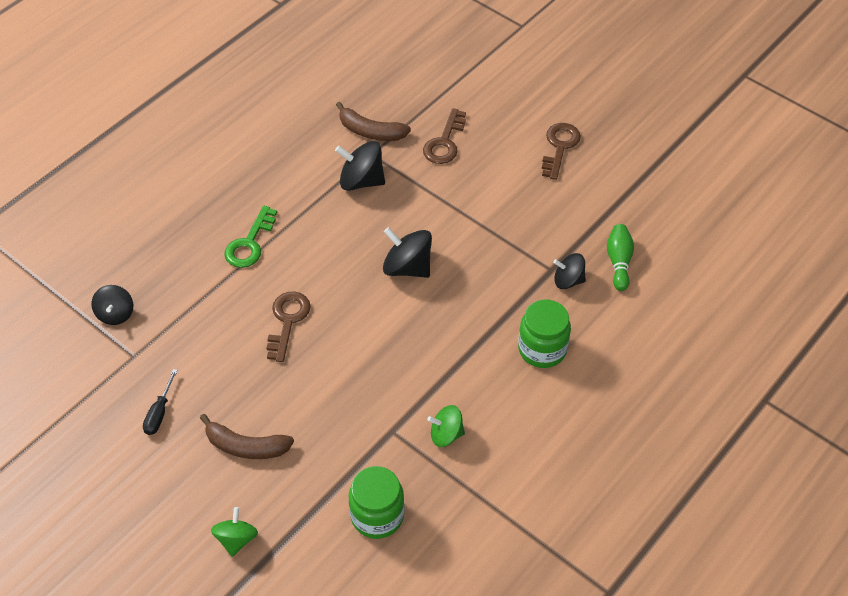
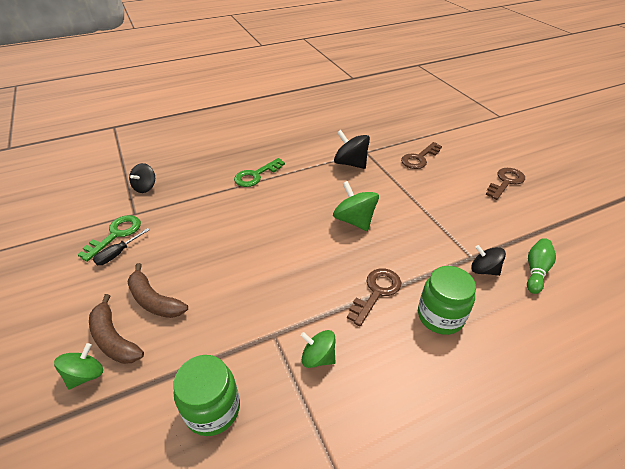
camera: 25 degrees right, 10 degrees down
brown key [267,291,311,362] -> brown key moved to [347,268,401,326]
brown banana [336,102,411,141] -> brown banana moved to [89,294,144,364]
black spinning top [383,227,432,278] -> green spinning top [333,181,379,231]
none -> green key [77,215,141,262]

